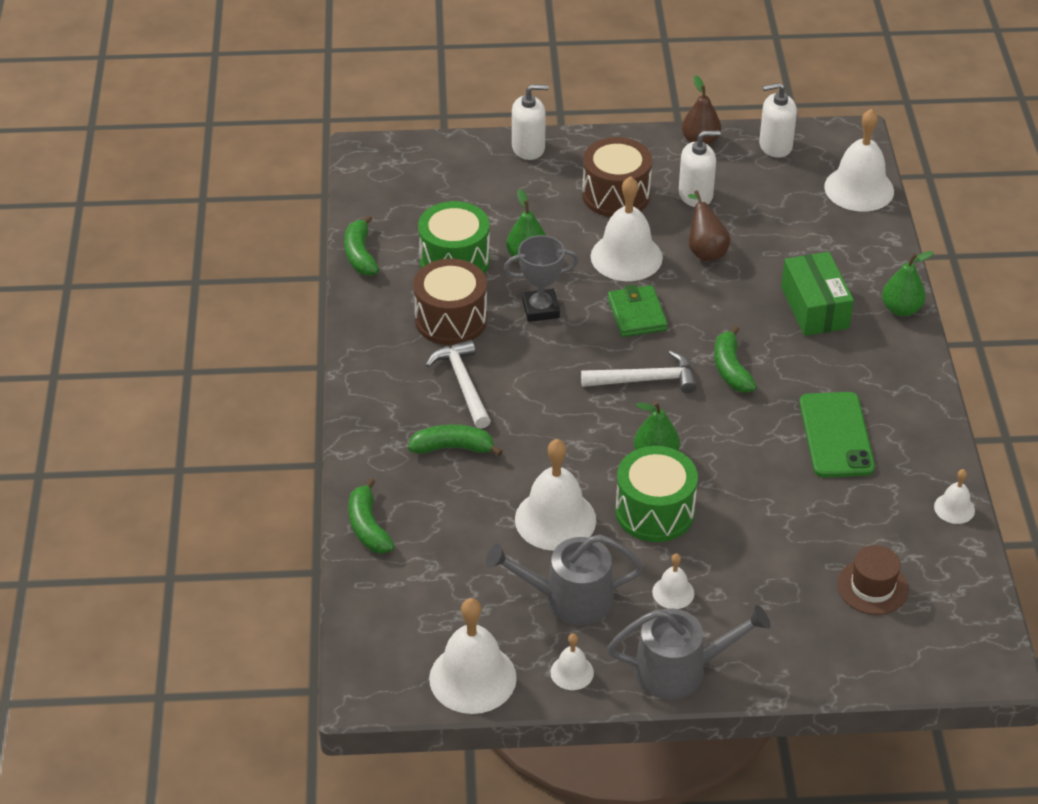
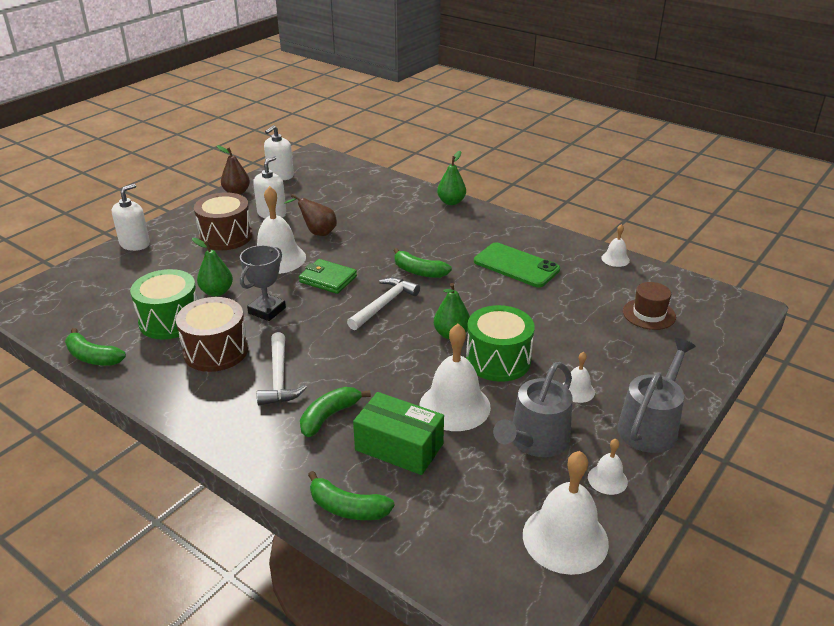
camera: 50 degrees left, 10 degrees down
white hammer [426,339,491,429] -> white hammer turned 120 degrees counterclockwise [257,332,307,405]
green box [781,252,854,336] -> green box moved to [353,392,444,475]
white bell [824,109,894,212] -> none

